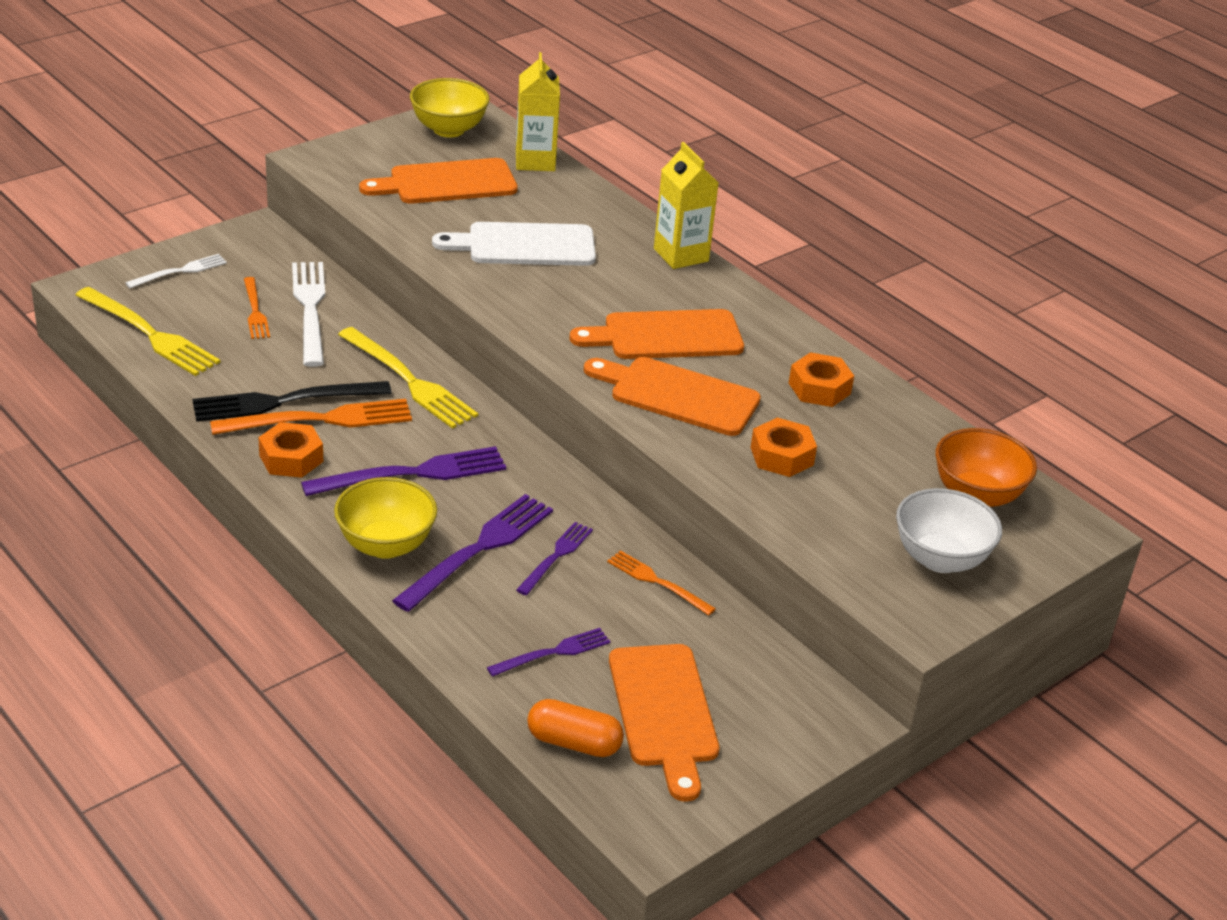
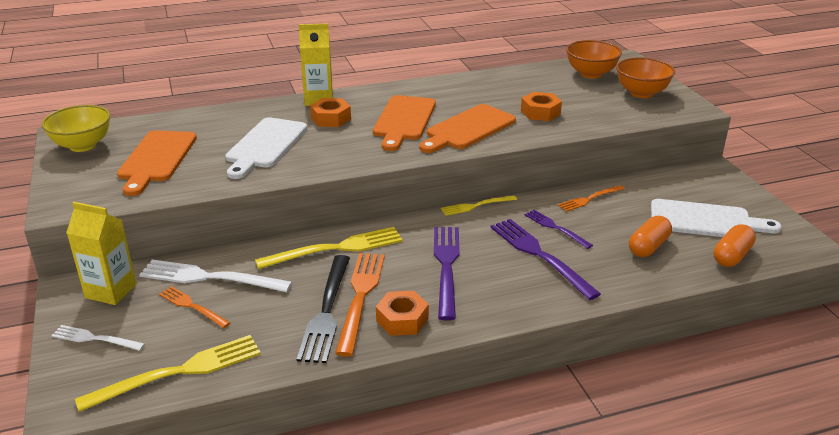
camera: 65 degrees left, 5 degrees down
white fork [126,254,227,288] -> white fork turned 60 degrees counterclockwise [51,325,145,351]
orange fork [244,277,270,339] -> orange fork turned 150 degrees counterclockwise [159,286,230,328]
yellow bowl [334,477,437,559] -> none
purple fork [487,628,611,677] -> orange capsule [629,216,672,257]
yellow carton [516,52,560,171] -> yellow carton moved to [66,202,137,305]
orange cutting board [609,644,719,802] -> white cutting board [651,199,782,237]
orange nut [789,352,854,407] -> orange nut moved to [310,98,351,127]
white bowl [896,488,1002,573] -> orange bowl [616,57,675,98]
none -> yellow fork [441,195,517,216]

